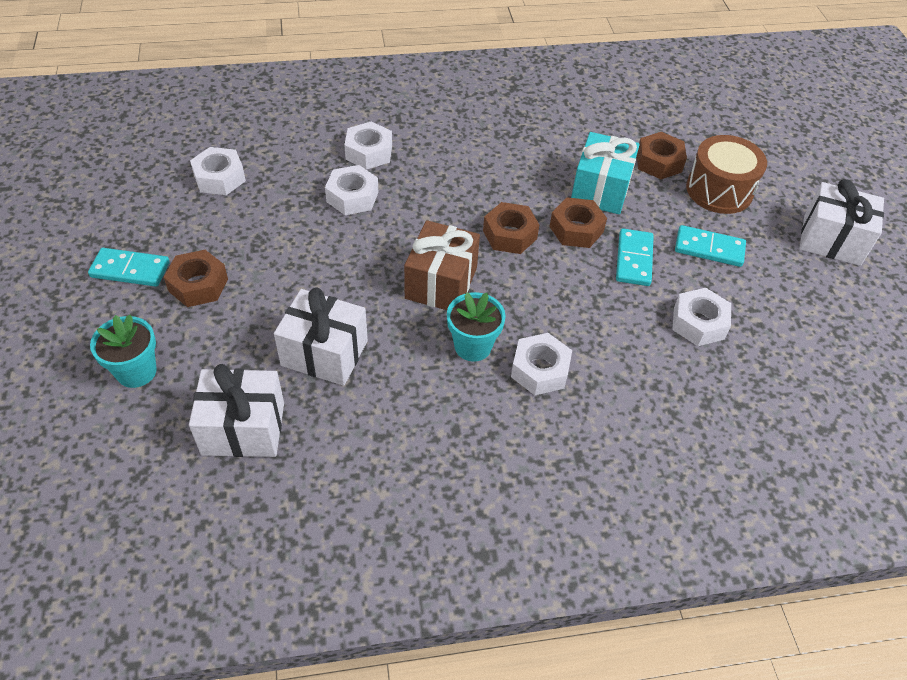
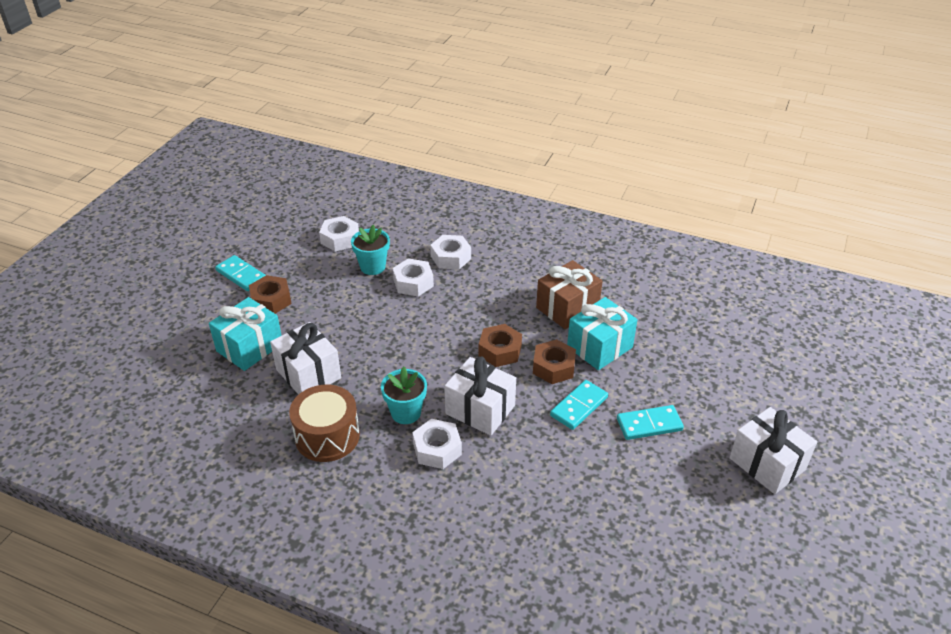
camera: 35 degrees right, 10 degrees down
turquoise flower pot [90,315,157,388] -> turquoise flower pot moved to [351,225,390,275]
white gift [189,364,284,457] -> white gift moved to [444,357,516,436]
brown gift [404,220,480,310] -> brown gift moved to [536,260,603,329]
brown nut [637,132,687,179] -> none
white nut [672,288,731,346] -> none
turquoise domino [675,225,746,267] -> turquoise domino turned 60 degrees counterclockwise [617,405,684,440]
brown drum [686,135,767,214] -> brown drum moved to [289,385,360,462]
none -> turquoise gift [209,297,282,371]

